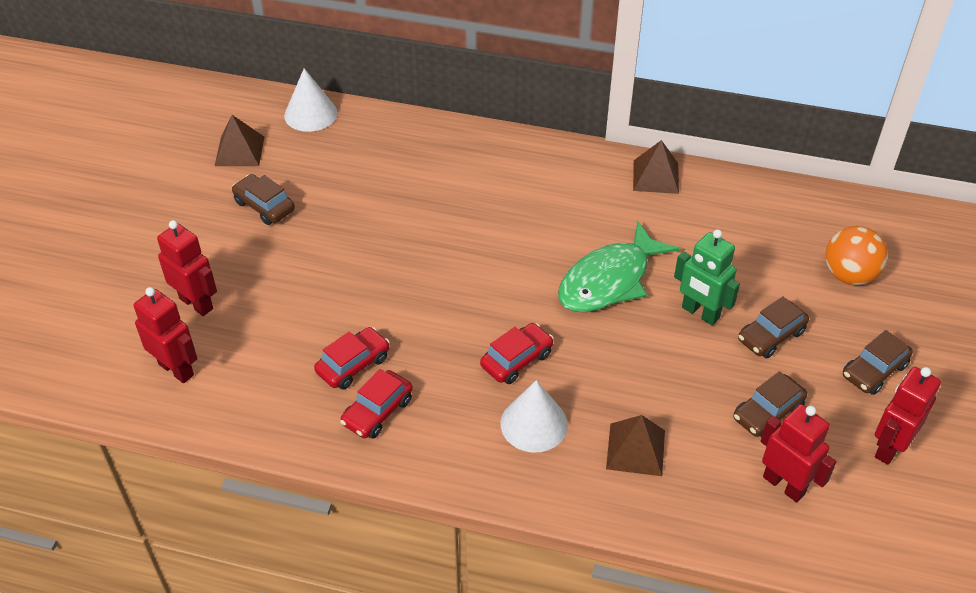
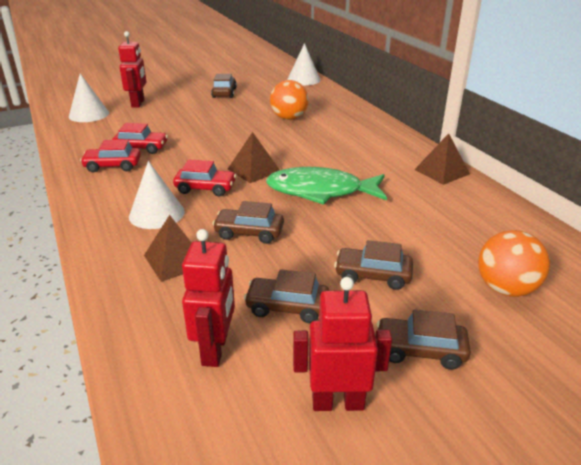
camera: 50 degrees right, 15 degrees down
red robot [134,287,198,383] -> white cone [69,73,109,122]
brown pyramid [215,115,264,166] -> brown pyramid moved to [227,132,280,183]
green robot [674,229,740,326] -> none
none -> brown car [212,201,284,244]
none -> orange ball [270,80,309,120]

